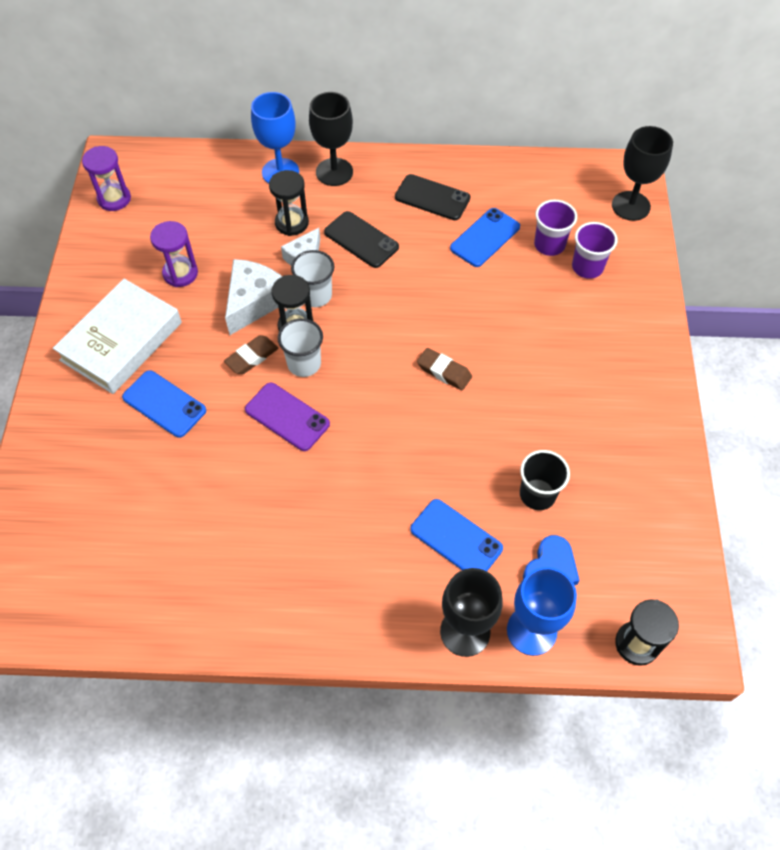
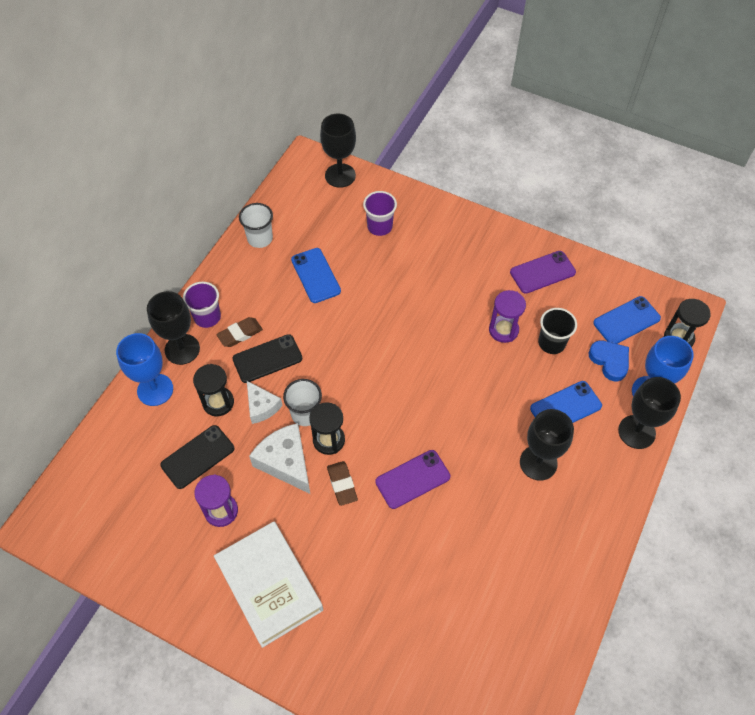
camera: 65 degrees left, 0 degrees up
purple hourglass [82,146,131,211] -> purple hourglass moved to [489,290,526,343]
blue phone [122,370,206,438] -> blue phone moved to [593,296,661,344]
white cup [278,318,323,377] -> white cup moved to [239,203,273,248]
black phone [395,174,471,220] -> black phone moved to [160,425,234,489]
brown eraser [417,348,472,390] -> brown eraser moved to [216,317,263,347]
purple cup [534,200,577,256] -> purple cup moved to [183,282,221,328]
none -> purple phone [510,251,576,294]
none -> black goblet [520,409,574,481]

